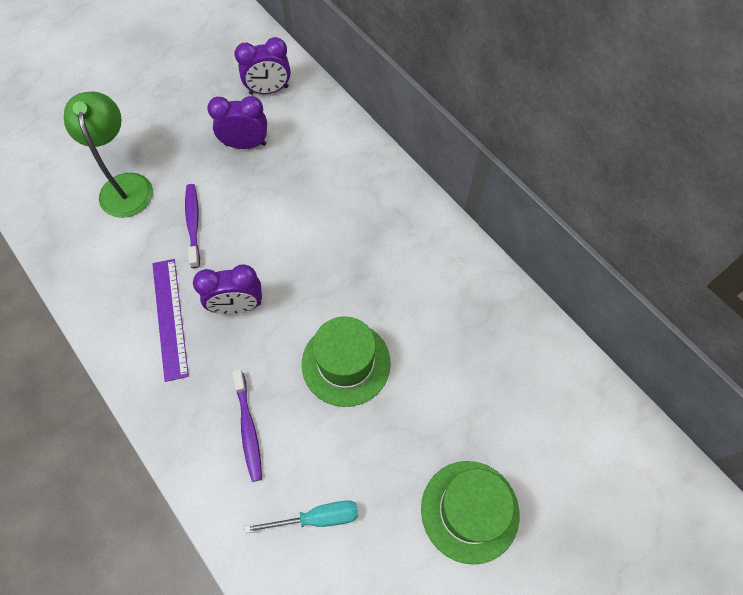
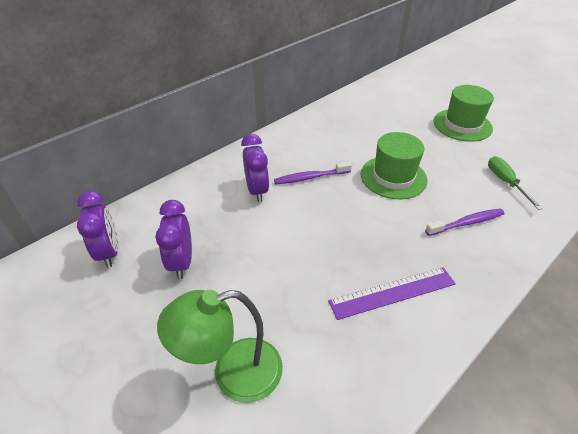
camera: 95 degrees left, 20 degrees down
purple toothbrush [185,184,200,268] -> purple toothbrush moved to [274,161,352,185]
purple clock [193,264,262,314] -> purple clock moved to [241,134,269,202]
turquoise screwdriver [244,500,358,533] -> green screwdriver [488,156,543,210]

